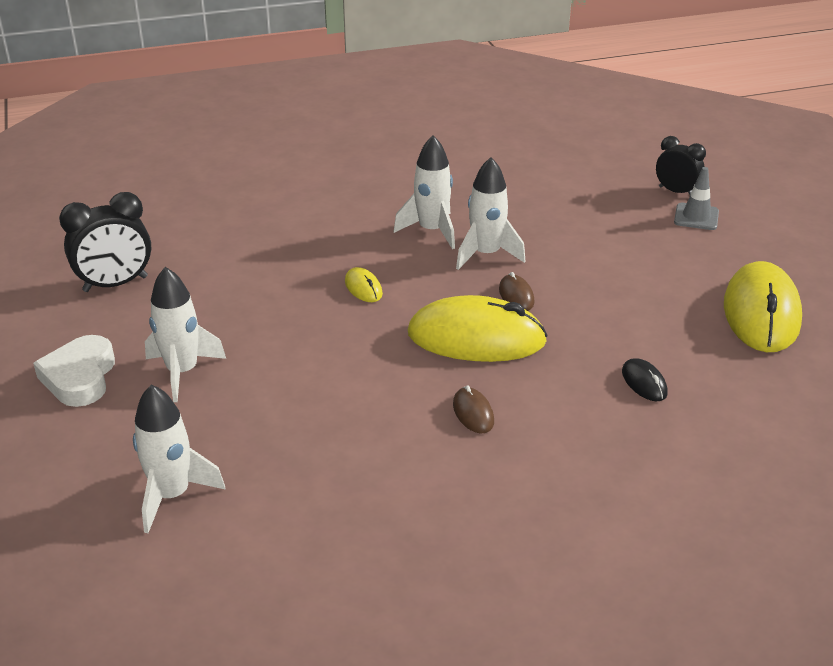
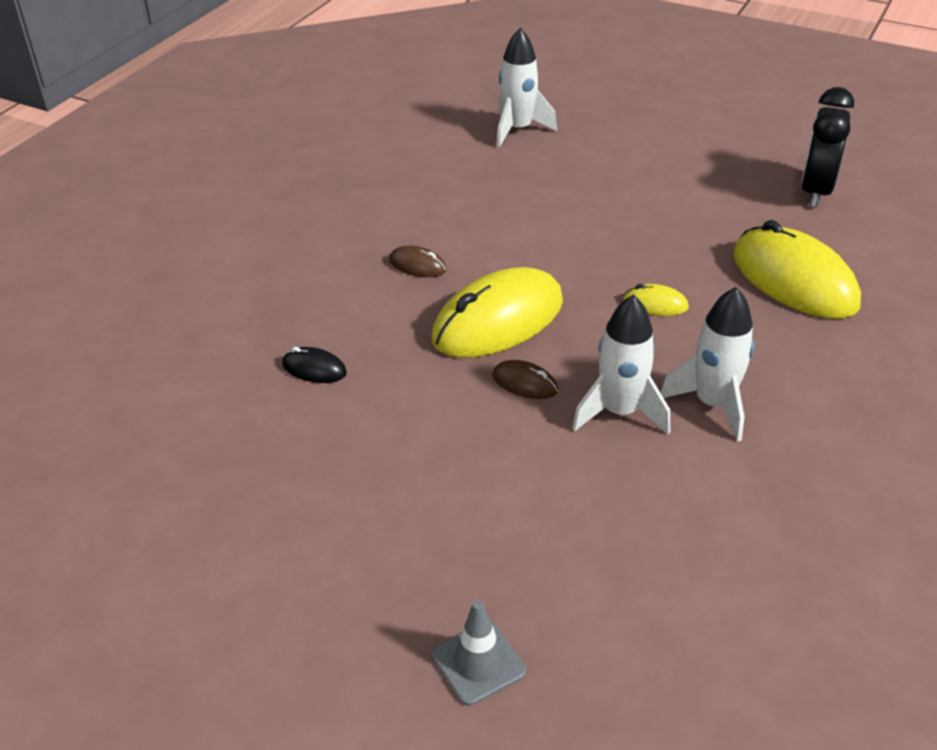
camera: 135 degrees right, 5 degrees up
white heart [33,335,115,407] -> none
white rocket [145,267,226,402] -> none
black clock [656,136,706,195] -> none
yellow mouse [724,261,802,352] -> yellow mouse moved to [733,220,861,319]

